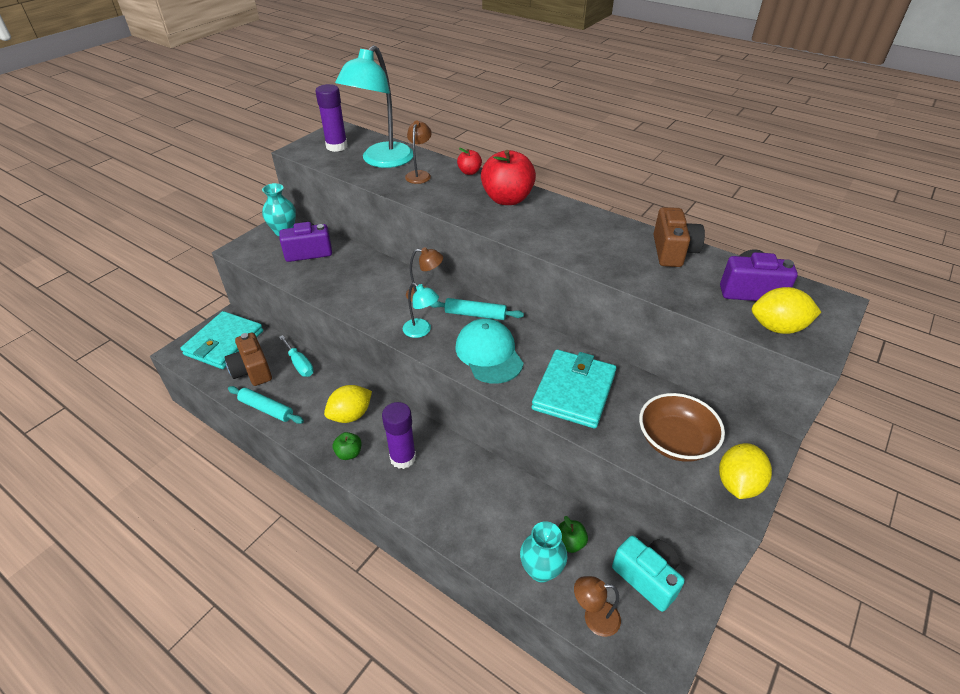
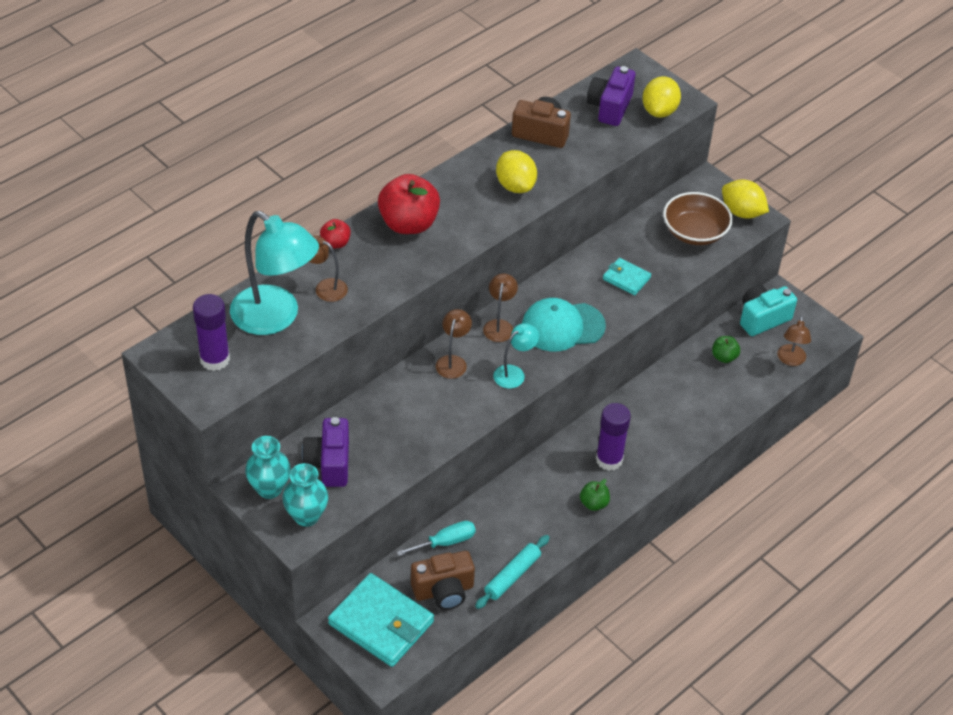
camera: 80 degrees left, 5 degrees up
yellow lemon [324,385,372,423] -> yellow lemon moved to [496,150,537,193]
turquoise rolling pin [430,298,524,320] -> brown lamp [483,273,518,342]
turquoise vase [520,521,568,582] -> turquoise vase moved to [282,463,328,527]
turquoise wallet [532,349,617,429] -> turquoise wallet [603,258,651,295], size x0.52

